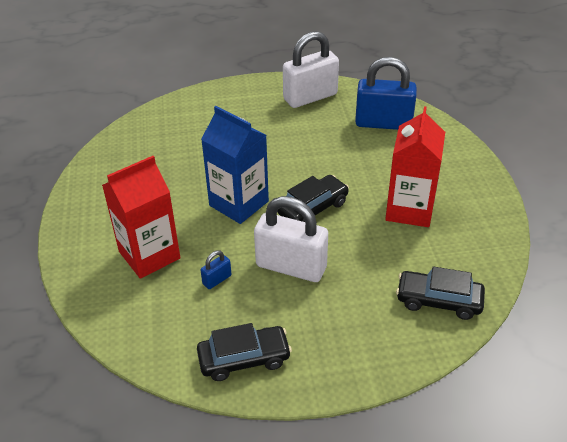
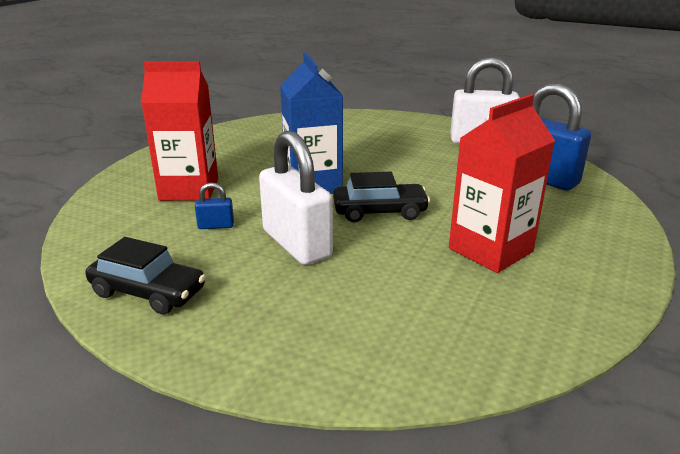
camera: 35 degrees right, 15 degrees down
black car [396,266,485,320] -> none

